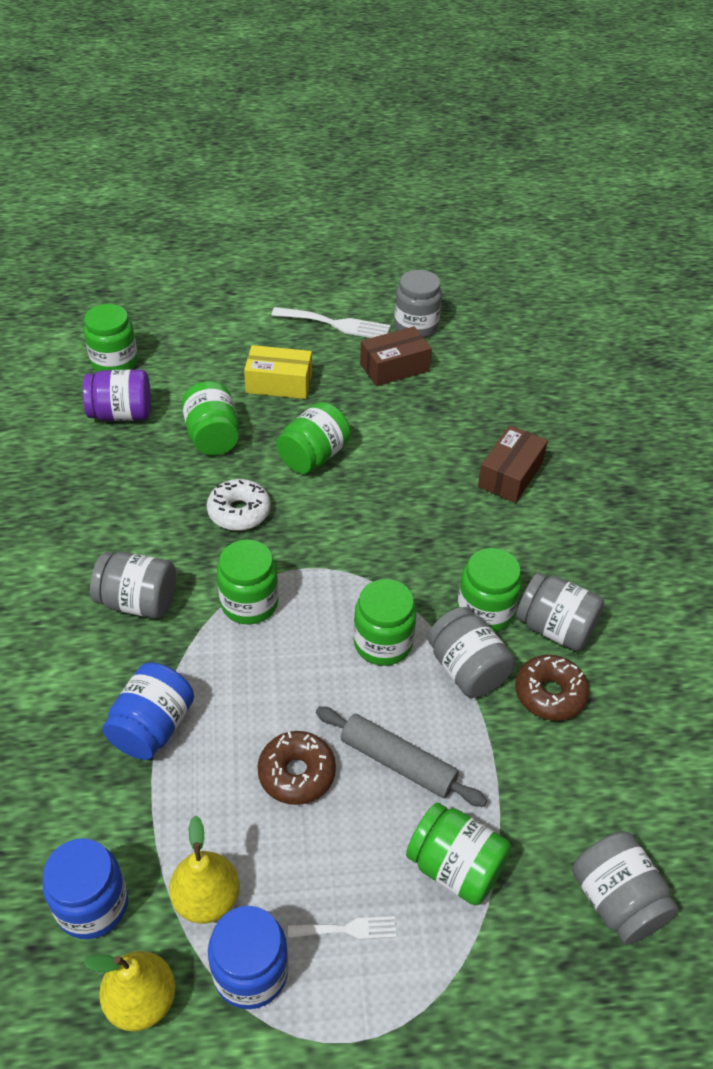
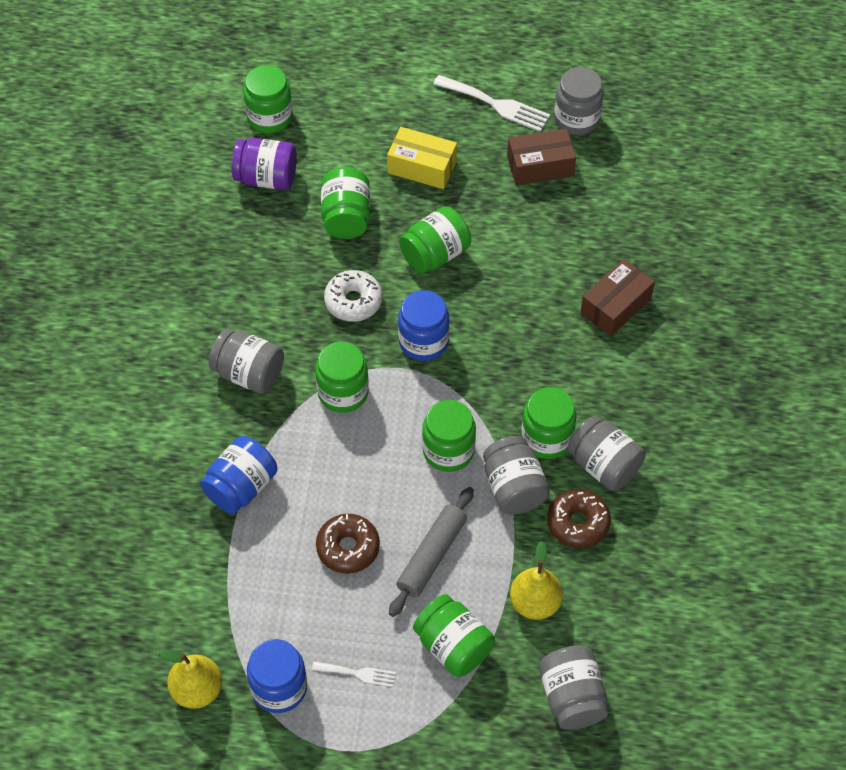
camera: 15 degrees right, 10 degrees up
blue jar [43,838,128,939] -> blue jar moved to [398,290,449,361]
yellow pear [169,816,240,924] -> yellow pear moved to [510,541,563,620]
grey rolling pin [316,707,487,807] -> grey rolling pin turned 75 degrees clockwise [389,487,474,617]

